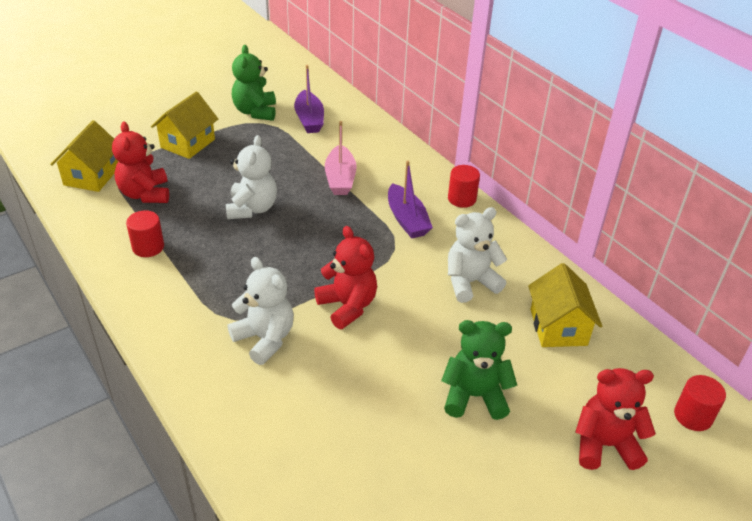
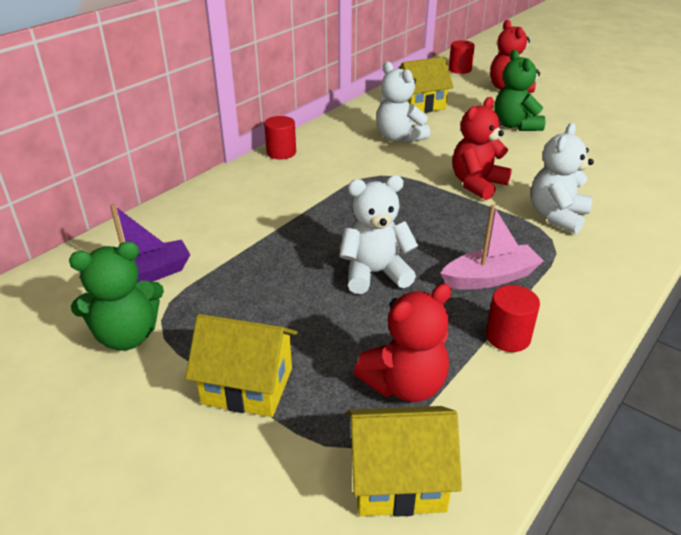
camera: 105 degrees left, 5 degrees down
pink boat [325,121,357,195] -> pink boat moved to [440,204,543,289]
purple boat [388,161,433,238] -> none

